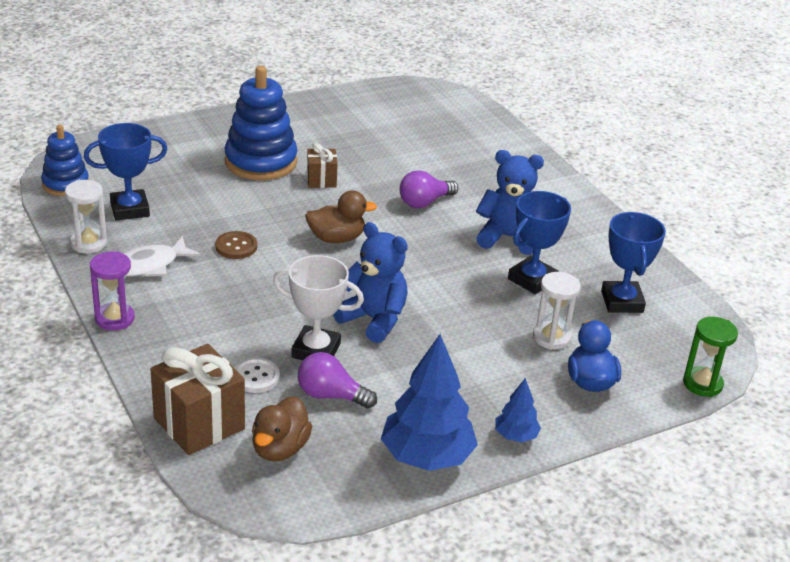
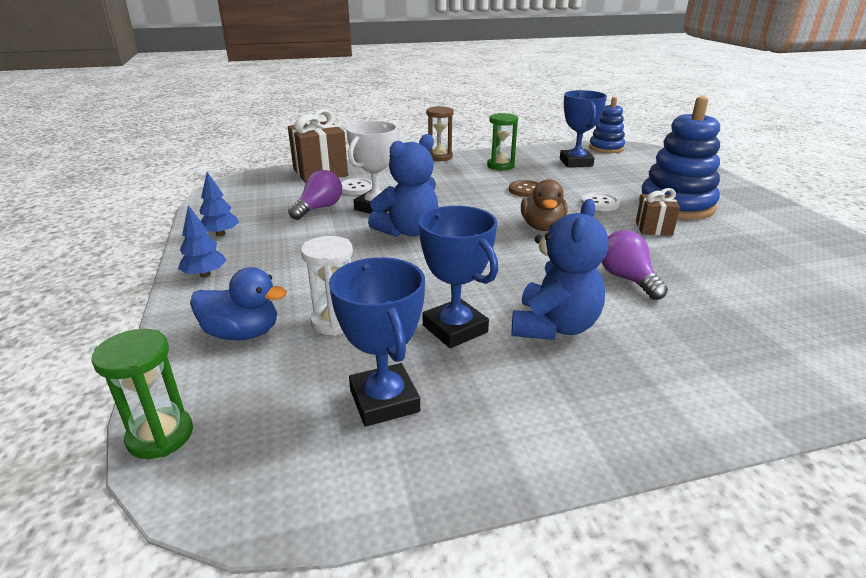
camera: 105 degrees right, 5 degrees down
white hourglass [65,180,107,253] -> none
purple hourglass [90,251,135,331] -> brown hourglass [426,106,454,161]
white fish [123,236,201,277] -> green hourglass [487,113,518,170]
brown duck [252,396,312,462] -> none
blue tree [381,334,478,471] -> blue tree [199,172,239,236], size x0.50
blue trophy [601,212,666,313] -> blue trophy turned 60 degrees clockwise [329,257,425,427]
none -> white button [581,193,620,211]

